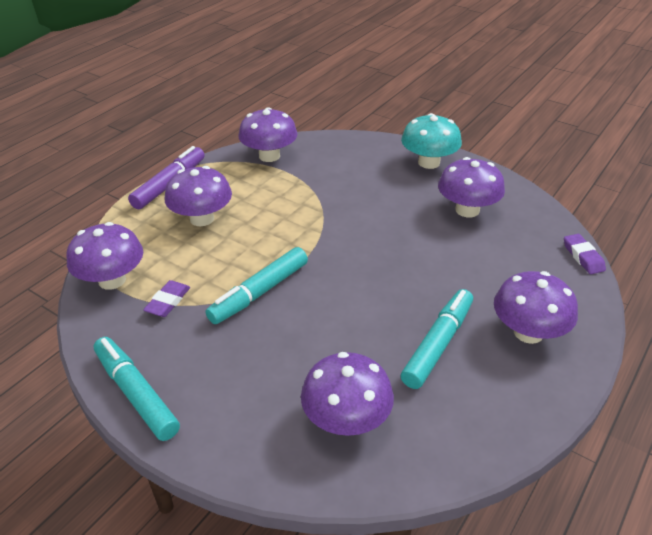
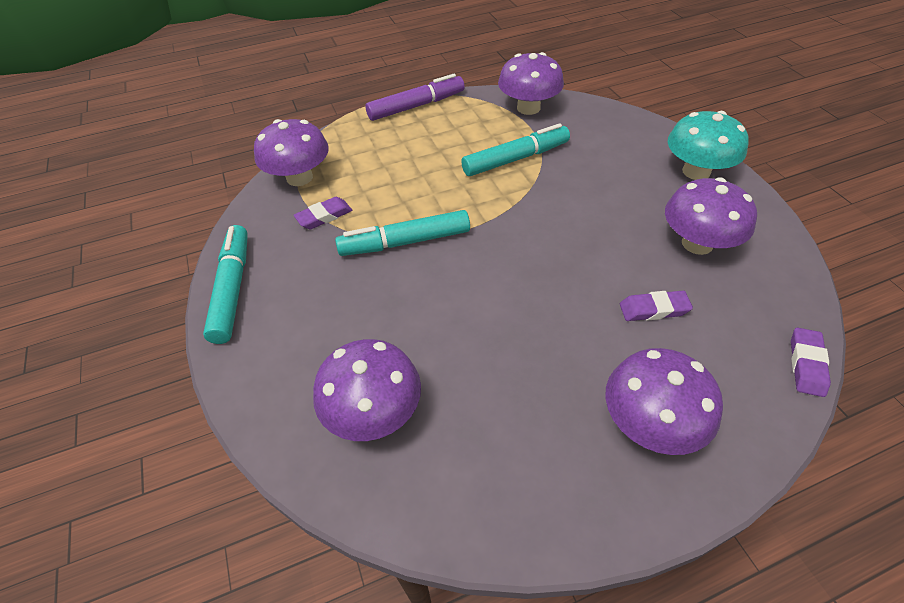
camera: 35 degrees right, 10 degrees up
purple mushroom [165,166,232,226] -> none
turquoise marker [401,289,473,389] -> turquoise marker moved to [461,123,570,176]
none -> purple eraser [620,291,693,321]

